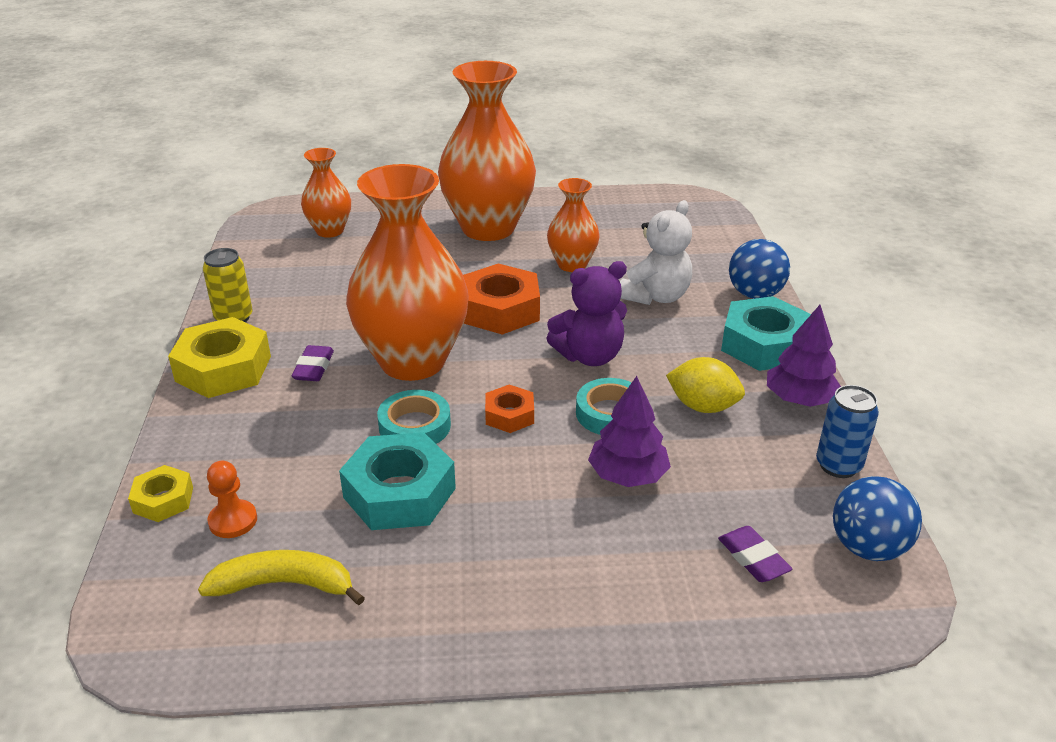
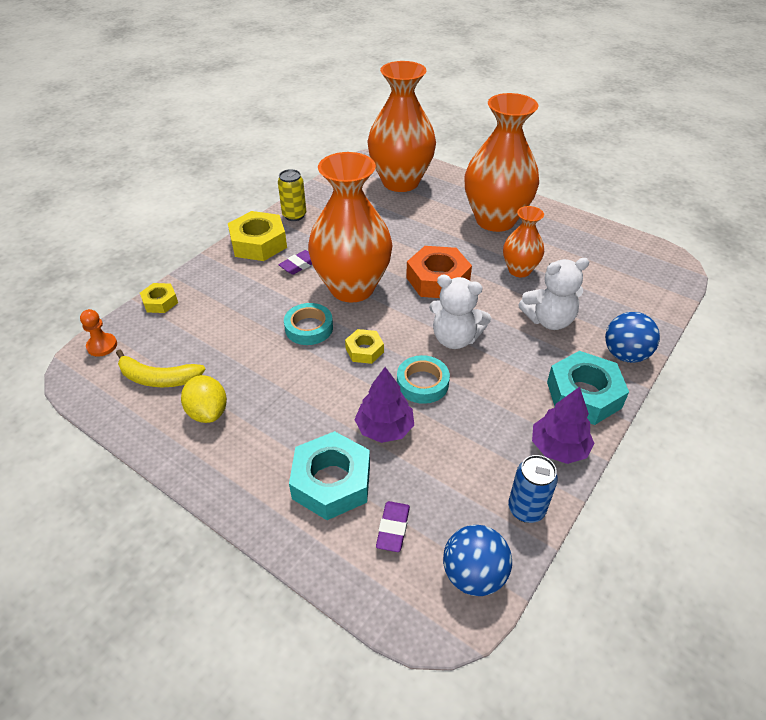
camera: 40 degrees right, 10 degrees up
yellow banana [198,550,365,605] -> yellow banana turned 150 degrees clockwise [116,349,205,387]
orange pawn [207,461,257,538] -> orange pawn moved to [80,309,117,357]
orange vase [301,148,351,238] -> orange vase [367,61,436,192], size x1.95
turquoise nut [339,432,456,530] -> turquoise nut moved to [289,431,370,520]
orange nut [485,385,534,433] -> yellow nut [345,329,384,364]
purple teddy bear [546,261,627,366] -> white teddy bear [429,275,491,349]
yellow lemon [666,357,745,413] -> yellow lemon moved to [181,375,227,423]

